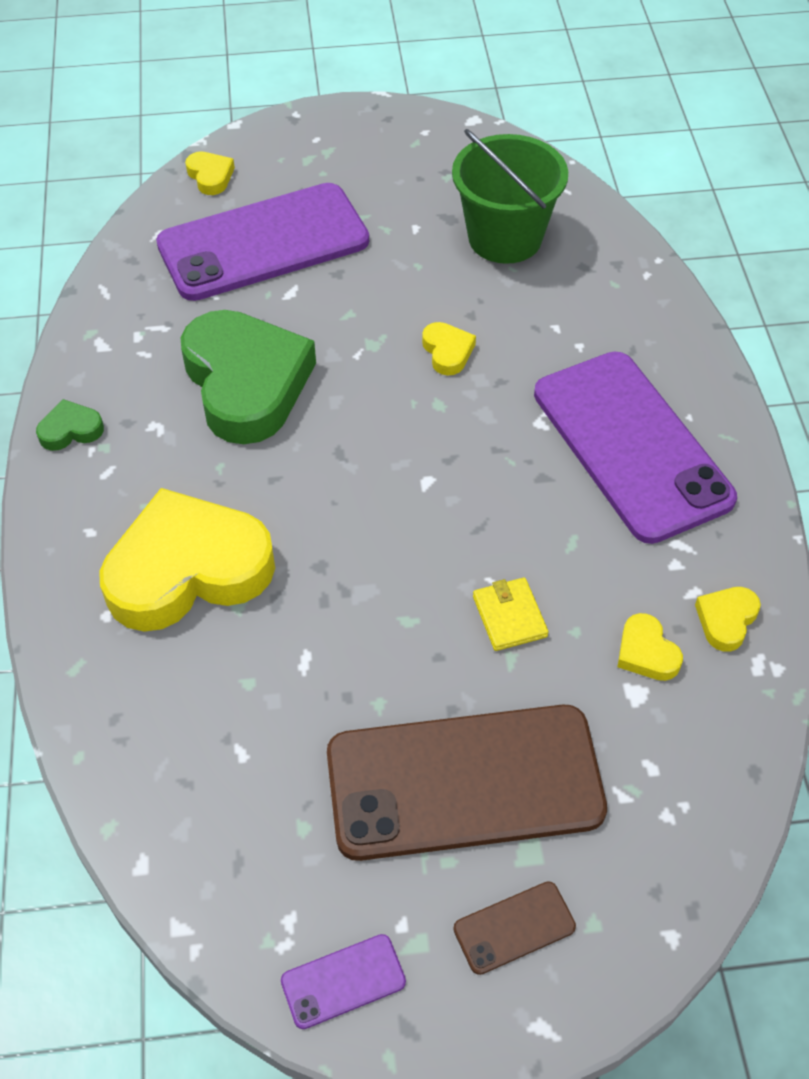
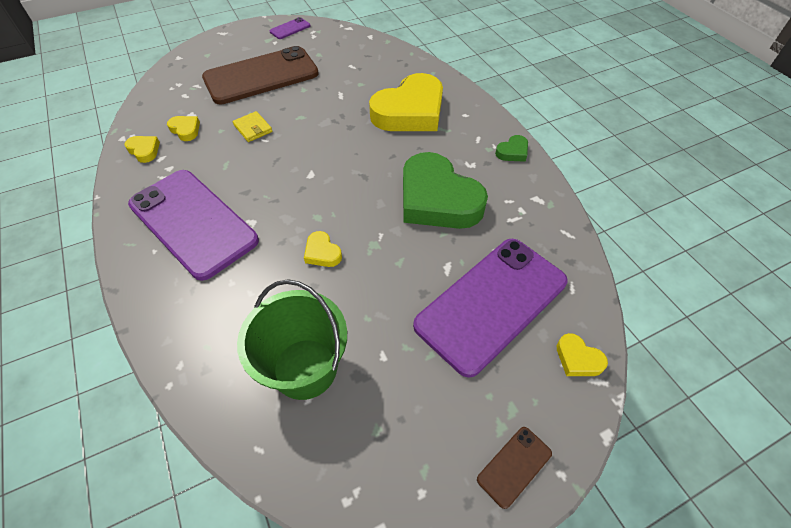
camera: 160 degrees right, 0 degrees up
brown phone [453,881,576,975] -> brown phone moved to [477,427,552,509]
yellow heart [695,587,761,652] -> yellow heart turned 60 degrees counterclockwise [124,136,160,163]

